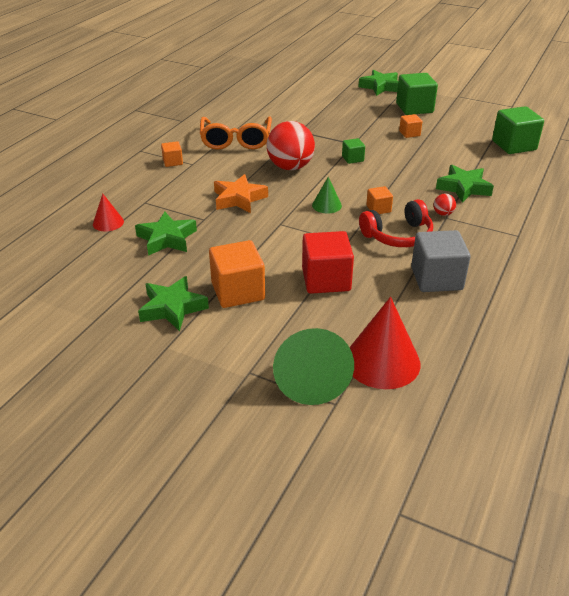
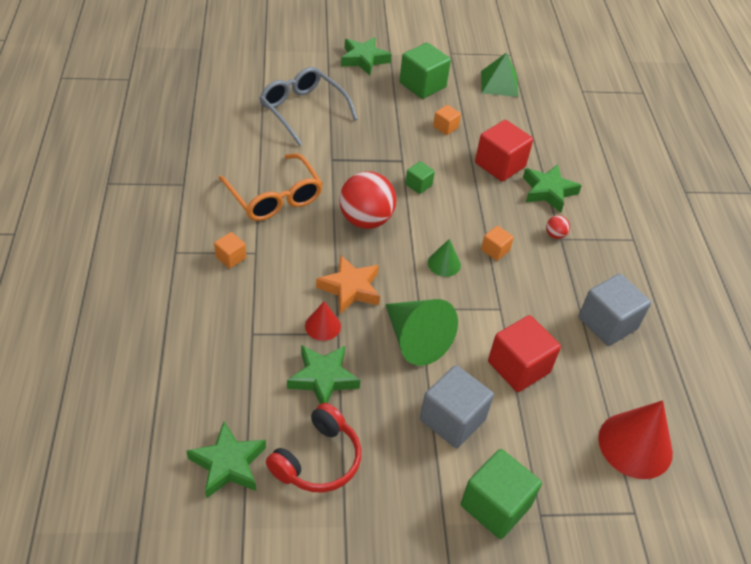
camera: 35 degrees left, 10 degrees up
red cone [93,194,124,232] -> red cone moved to [305,301,341,341]
green star [138,276,209,331] -> green star moved to [187,422,266,499]
orange cube [209,240,265,308] -> grey cube [420,365,494,448]
green cone [273,328,354,405] -> green cone moved to [385,299,458,366]
red headphones [359,199,433,247] -> red headphones moved to [266,403,361,493]
green cube [492,106,544,154] -> green cube moved to [461,449,542,539]
none -> grey glasses [259,67,357,146]
none -> red cube [475,120,533,182]
none -> green pyramid [481,52,519,97]

